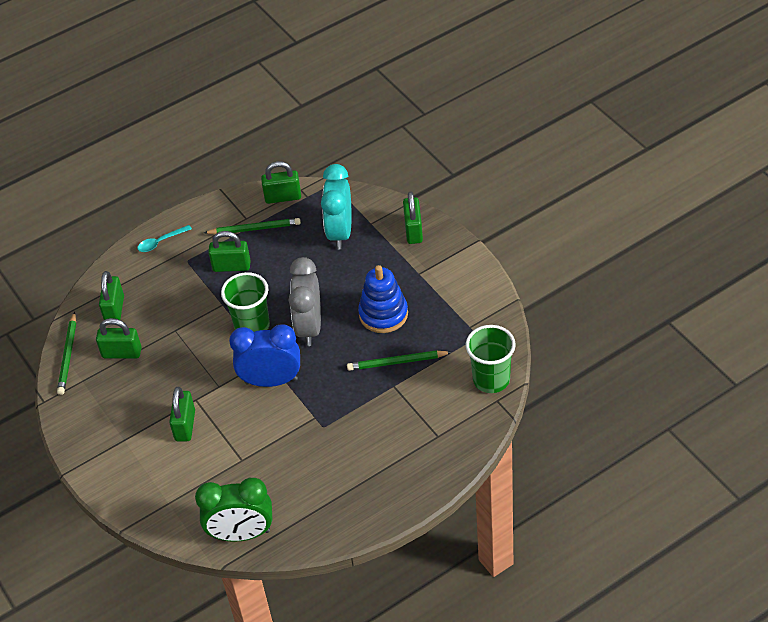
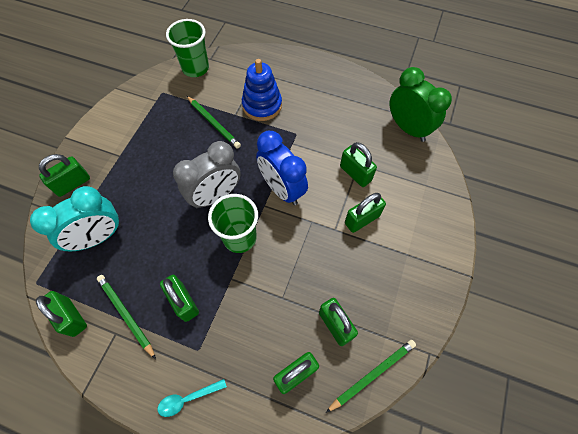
camera: 130 degrees left, 15 degrees up
turquoise spoon [137,225,192,252] -> turquoise spoon turned 135 degrees clockwise [158,379,227,417]
blue stacking toy [358,265,408,333] -> blue stacking toy moved to [242,59,282,121]
none -> green padlock [340,142,377,187]

